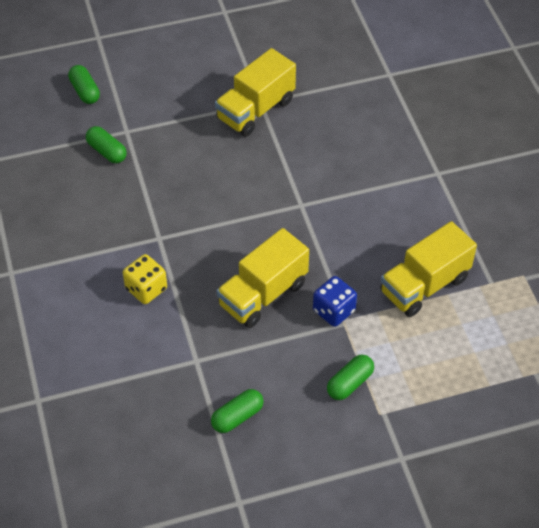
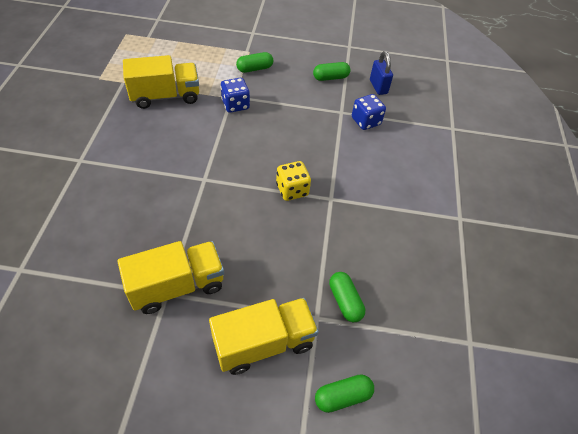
camera: 160 degrees left, 0 degrees up
green capsule [68,65,100,104] -> green capsule turned 75 degrees clockwise [315,374,374,413]
yellow dice [123,254,167,304] -> yellow dice moved to [276,161,311,201]
yellow truck [216,228,309,328] -> yellow truck moved to [209,298,319,375]
none -> blue dice [352,94,386,130]
none -> blue padlock [370,51,393,95]

